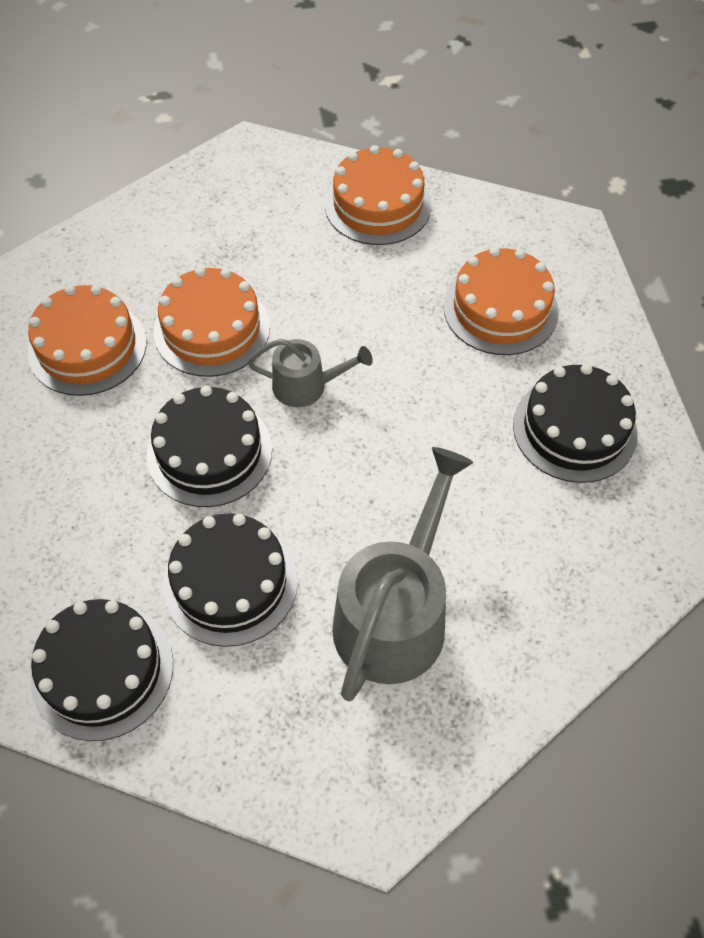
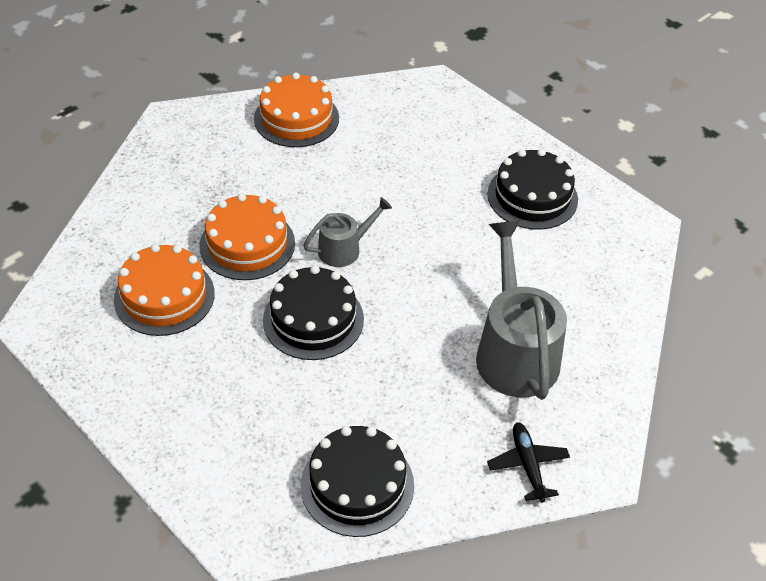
camera: 35 degrees left, 10 degrees down
black cake [163,513,298,647] -> none
orange cake [444,247,559,355] -> none
none -> black plane [487,422,570,502]

